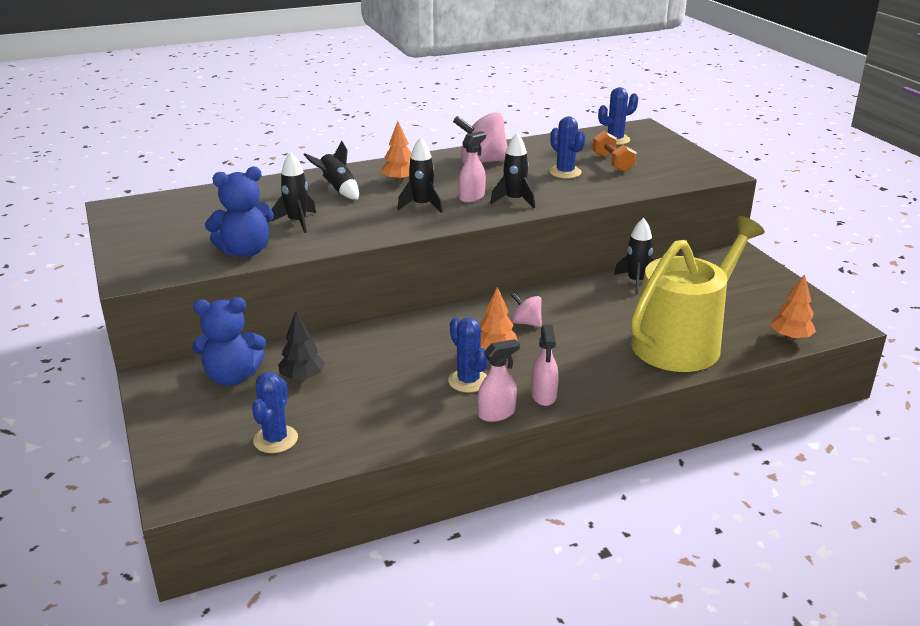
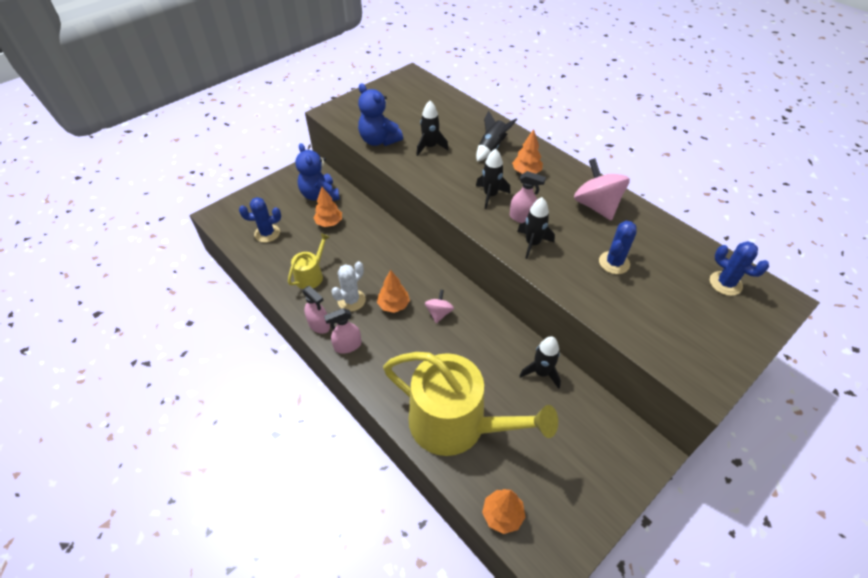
camera: 70 degrees right, 20 degrees up
black tree [278,311,325,381] -> orange tree [313,187,342,227]
blue cactus [448,317,488,393] -> white cactus [331,261,366,311]
orange dumbbell [592,131,636,172] -> none
none -> yellow watering can [288,233,330,289]

